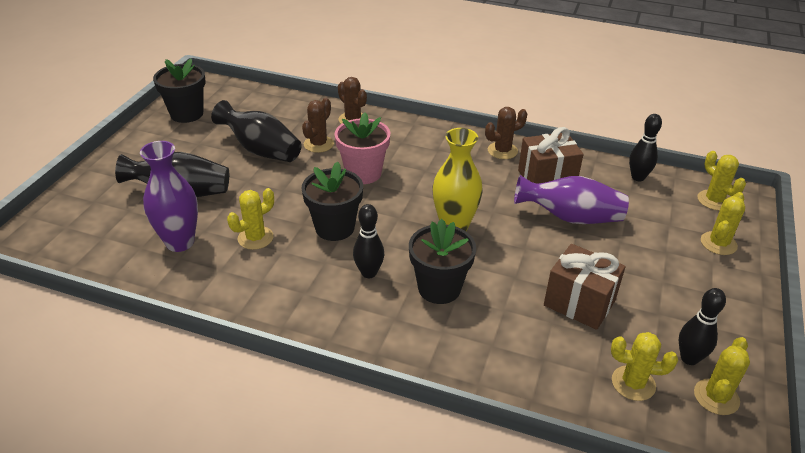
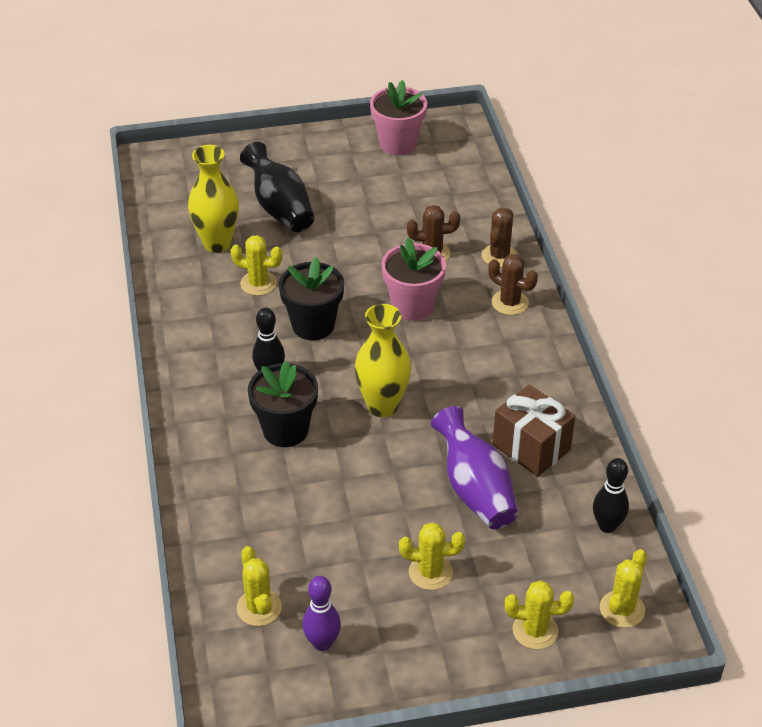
camera: 60 degrees right, 5 degrees up
purple vase [140,141,198,252] -> yellow vase [188,145,239,253]
black flower pot [153,59,206,123] -> pink flower pot [370,80,427,155]
black vase [211,100,301,162] -> none
brown cactus [485,107,527,159] -> brown cactus moved to [488,254,538,315]
brown gift [544,244,626,330] -> none
black bowling pin [679,288,726,365] -> purple bowling pin [302,576,341,651]
yellow cactus [694,337,750,415] -> yellow cactus moved to [399,522,465,590]

